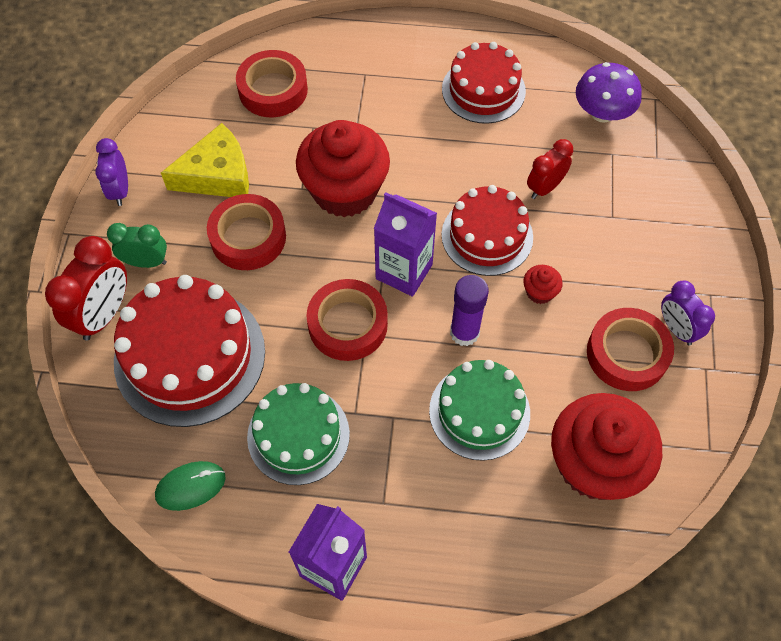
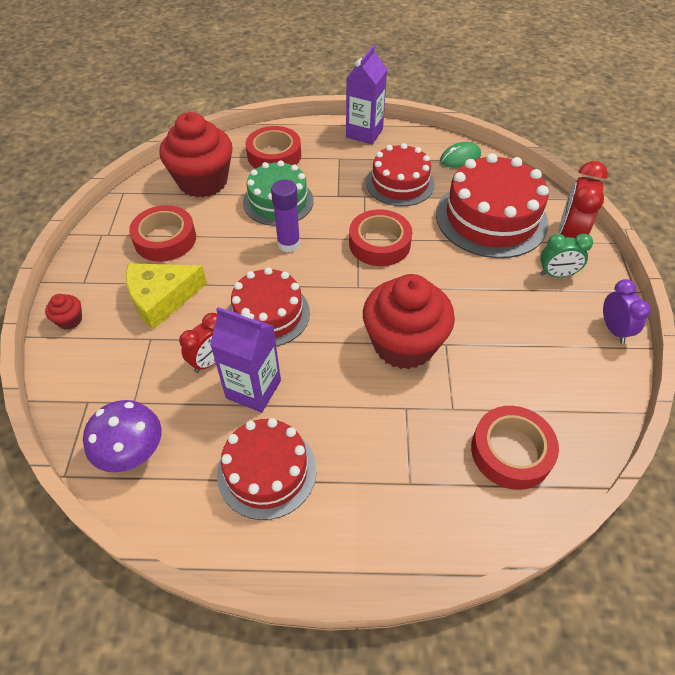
camera: 175 degrees right, 10 degrees down
yellow cheese [161,123,249,197] -> yellow cheese moved to [126,263,207,329]
red tape [207,194,286,270] -> red tape moved to [246,126,301,169]
green cake [247,383,350,485] -> red cake [366,143,435,206]
purple carton [374,192,437,297] -> purple carton moved to [210,307,281,413]
red cupcake [523,265,563,304] -> red cupcake moved to [45,294,82,330]
purple clock [661,280,715,345] -> none

